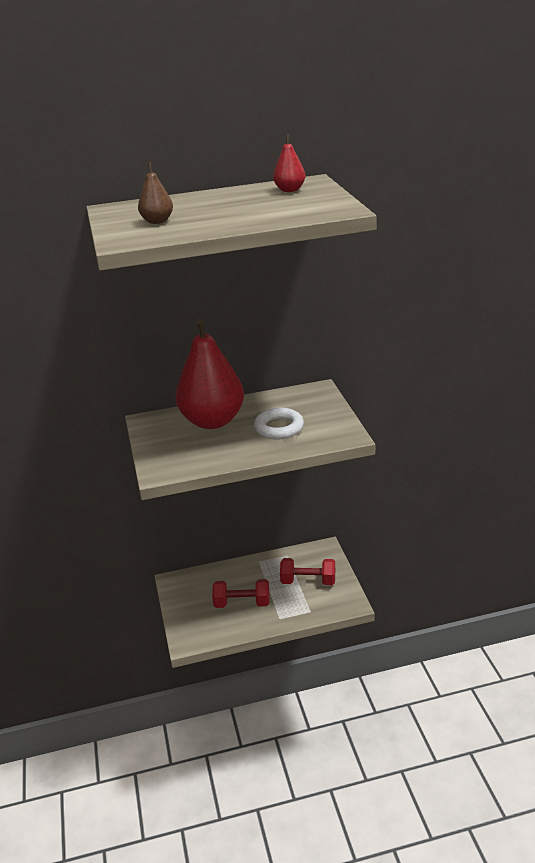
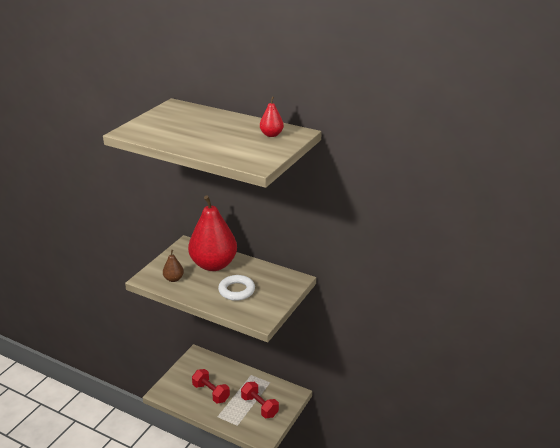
camera: 40 degrees right, 0 degrees up
brown pear [138,162,173,224] -> brown pear moved to [163,250,184,282]

